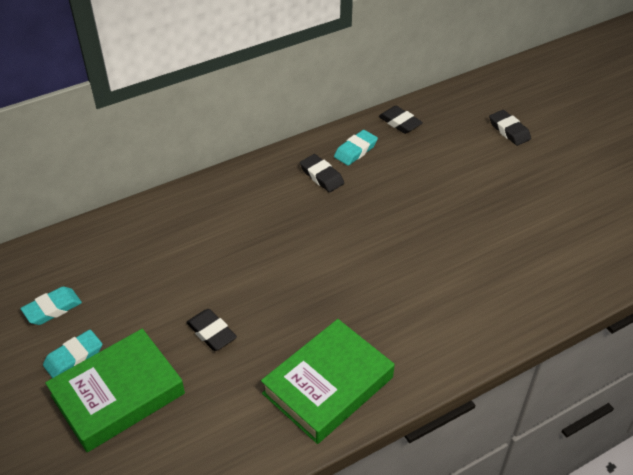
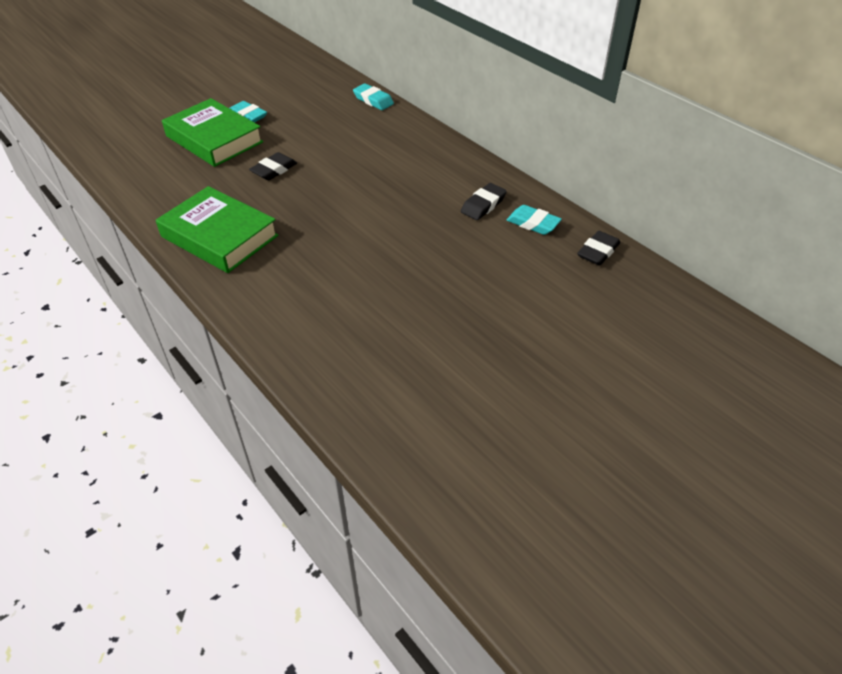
camera: 80 degrees right, 0 degrees up
turquoise eraser [20,287,82,325] -> turquoise eraser moved to [353,83,394,110]
black eraser [489,110,531,146] -> none

